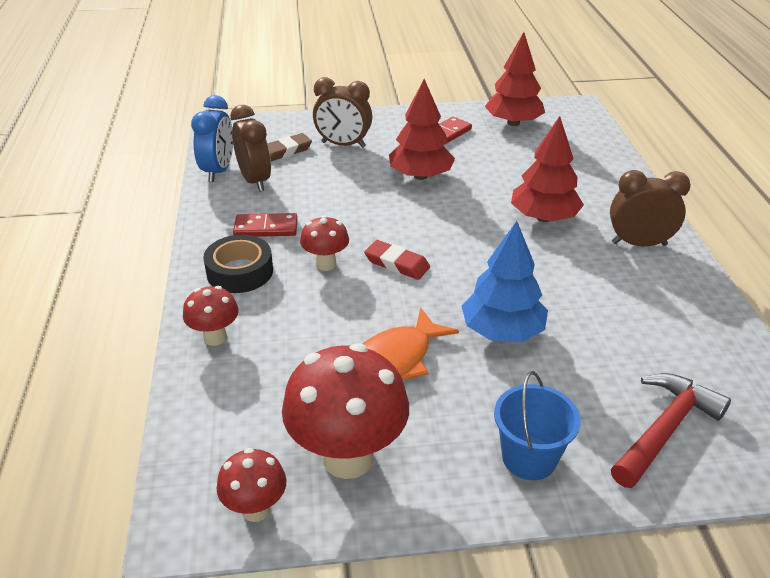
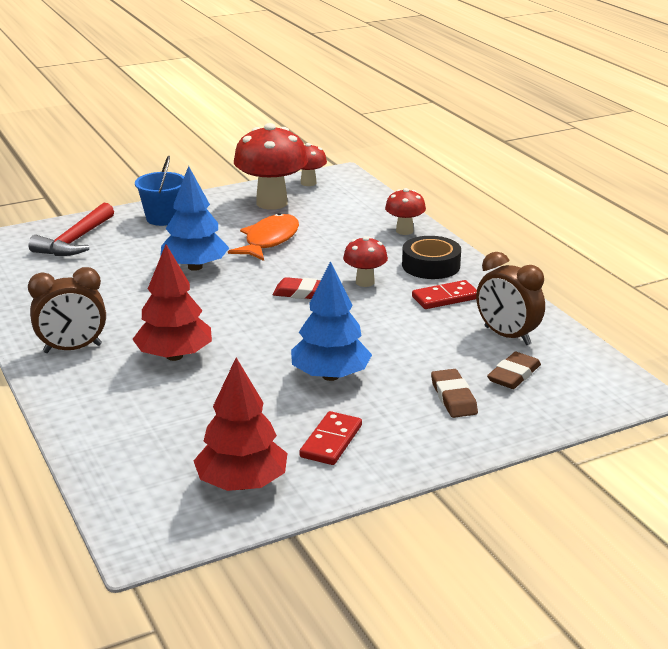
camera: 160 degrees right, 10 degrees down
blue clock [191,95,233,182] -> none
brown clock [313,77,372,148] -> brown eraser [431,369,478,418]
red tree [389,79,455,180] -> blue tree [291,261,372,381]

